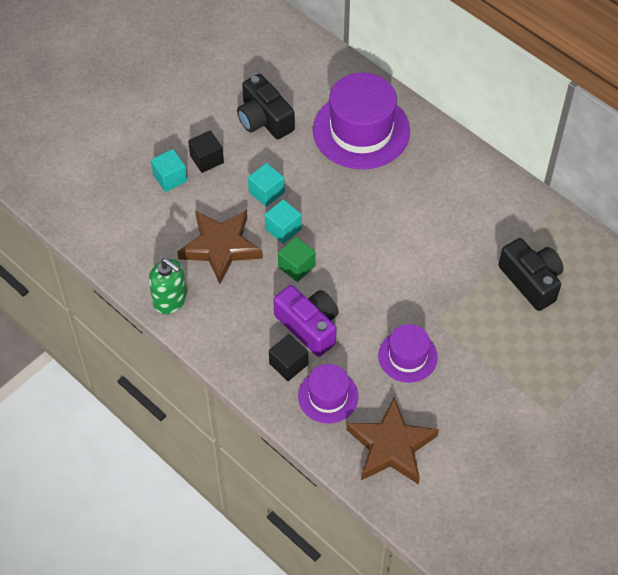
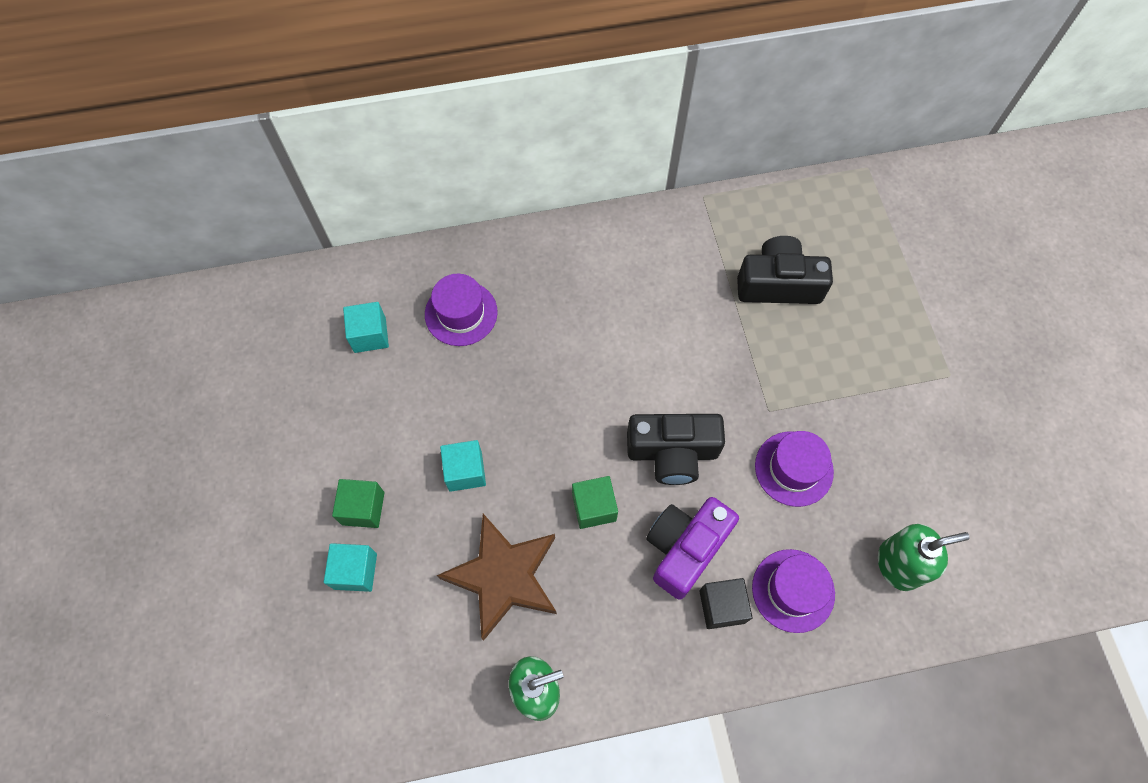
camera: 55 degrees left, 10 degrees up
black cube [188,130,224,173] -> green cube [332,479,384,528]
black camera [237,74,295,139] -> black camera moved to [627,414,725,485]
turquoise cube [265,199,302,244] -> turquoise cube moved to [343,302,389,353]
purple camera [273,285,339,357] -> purple camera turned 45 degrees counterclockwise [646,497,739,600]
purple hat [313,73,410,169] -> purple hat [425,274,498,346], size x0.55
brown star [346,397,439,485] -> green soap dispenser [878,524,970,591]

